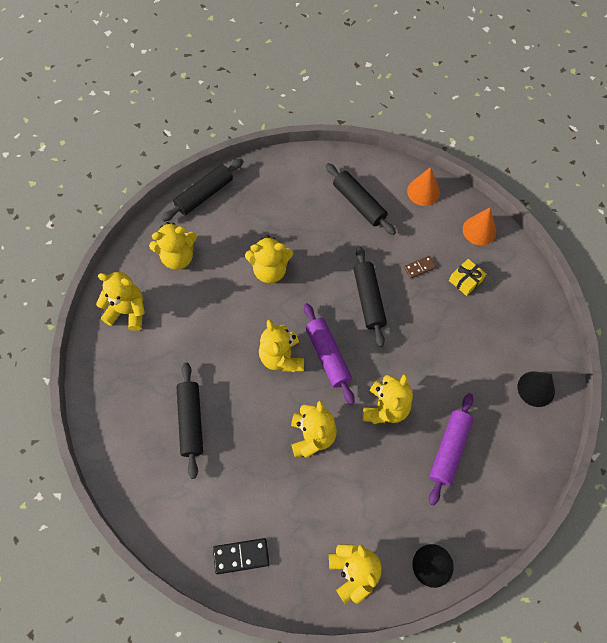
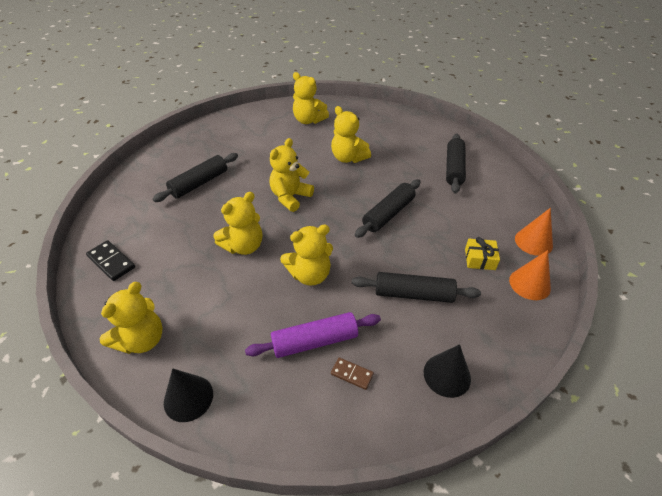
camera: 50 degrees right, 20 degrees down
yellow teddy bear [96,272,145,331] -> none
black rolling pin [161,159,244,222] -> black rolling pin moved to [352,272,481,303]
purple rolling pin [304,303,355,404] -> none
brown domino [404,256,436,279] -> brown domino moved to [331,357,374,390]
orange cone [407,167,440,206] -> orange cone moved to [509,250,551,300]

